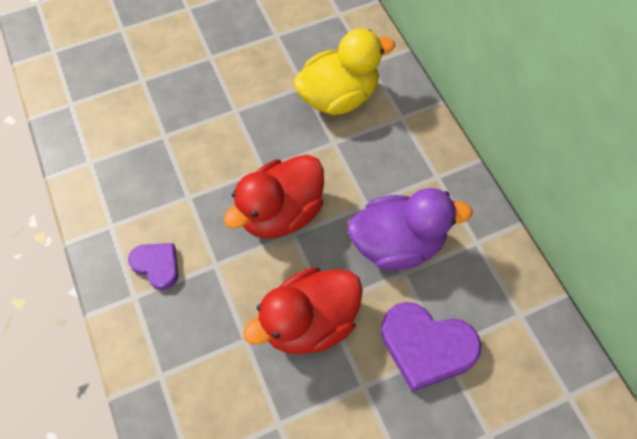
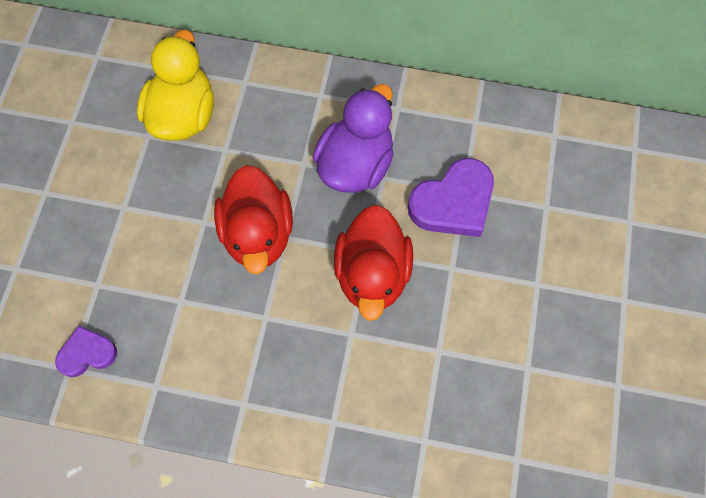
camera: 55 degrees left, 5 degrees up
purple heart [128,243,178,290] -> purple heart moved to [55,326,117,377]

